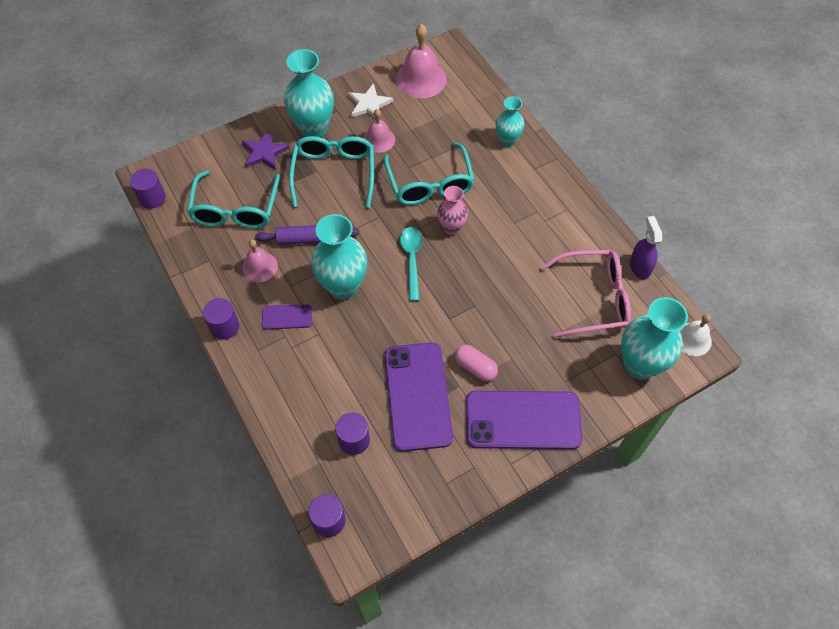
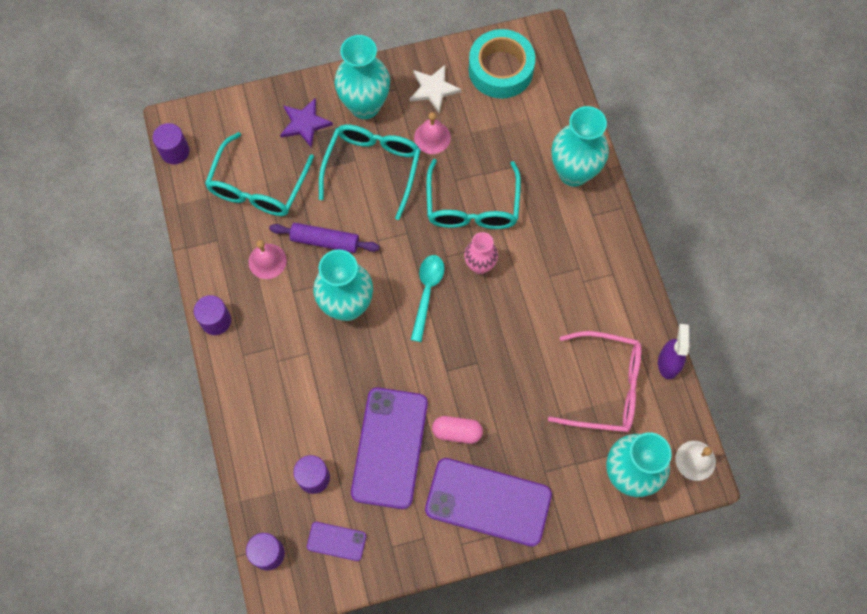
camera: 15 degrees right, 10 degrees up
purple phone [262,304,312,330] -> purple phone moved to [307,522,366,561]
pink bell [396,24,447,98] -> turquoise tape [469,29,535,99]
pink capsule [454,344,498,381] -> pink capsule turned 45 degrees counterclockwise [432,416,483,444]
turquoise vase [496,96,525,147] -> turquoise vase [552,106,609,187], size x1.71

